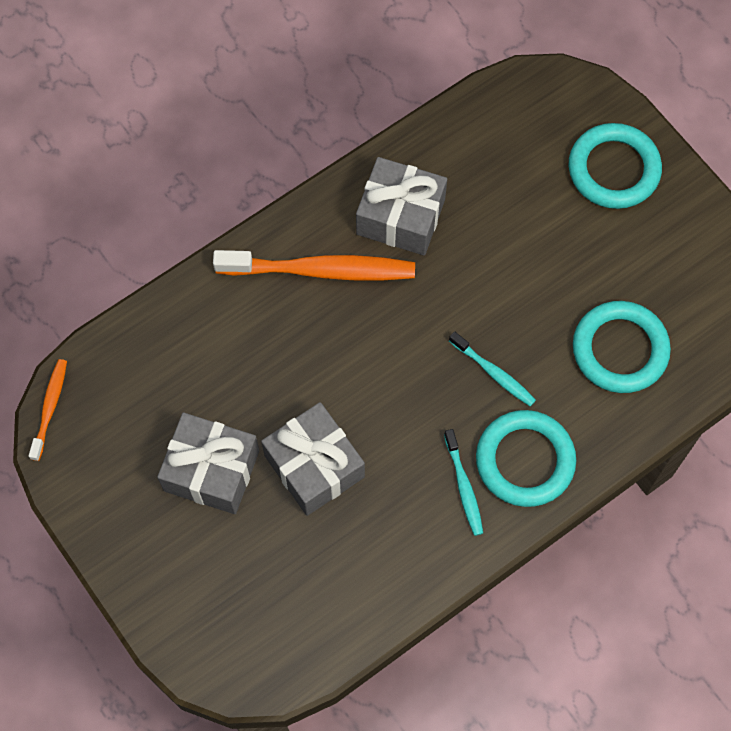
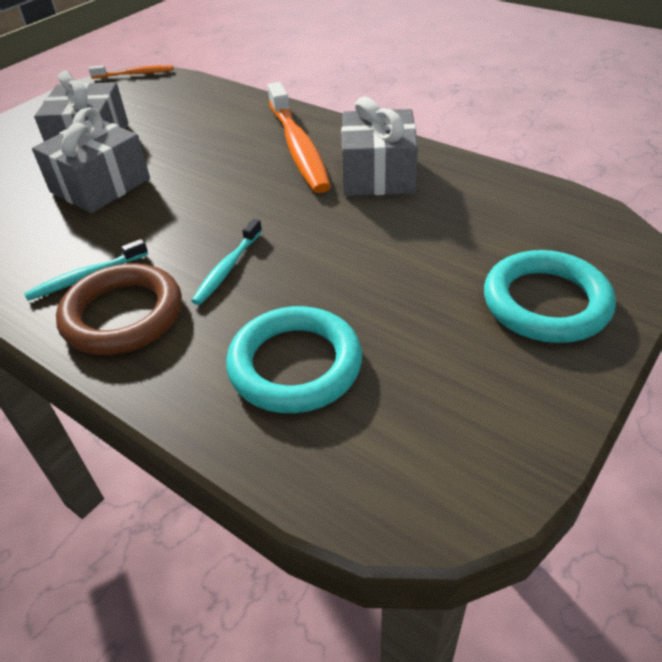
camera: 75 degrees right, 25 degrees down
turquoise ring [476,410,576,507] -> brown ring [56,263,182,355]

